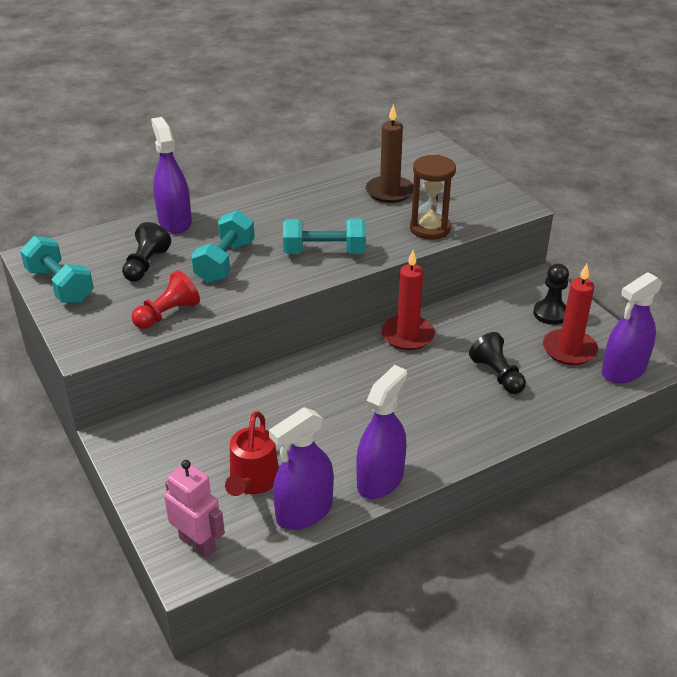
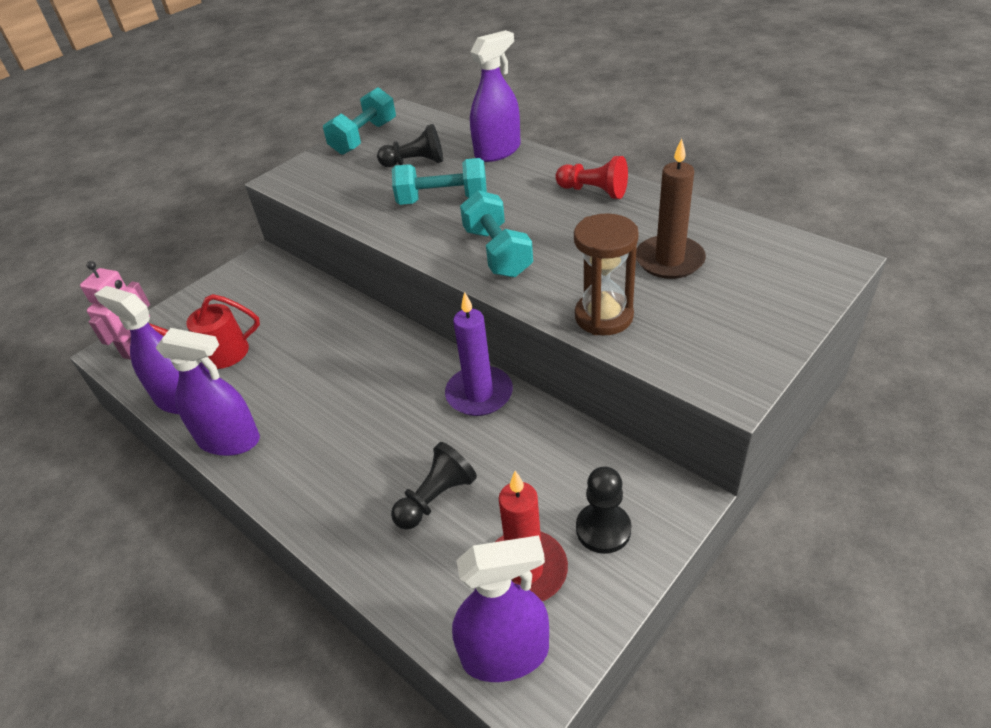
camera: 75 degrees right, 5 degrees up
red pawn [132,271,200,329] -> red pawn moved to [555,156,628,199]
red candle [381,250,435,350] -> purple candle [445,292,513,416]
purple spray bottle [602,272,662,383] -> purple spray bottle turned 135 degrees clockwise [452,535,549,682]

